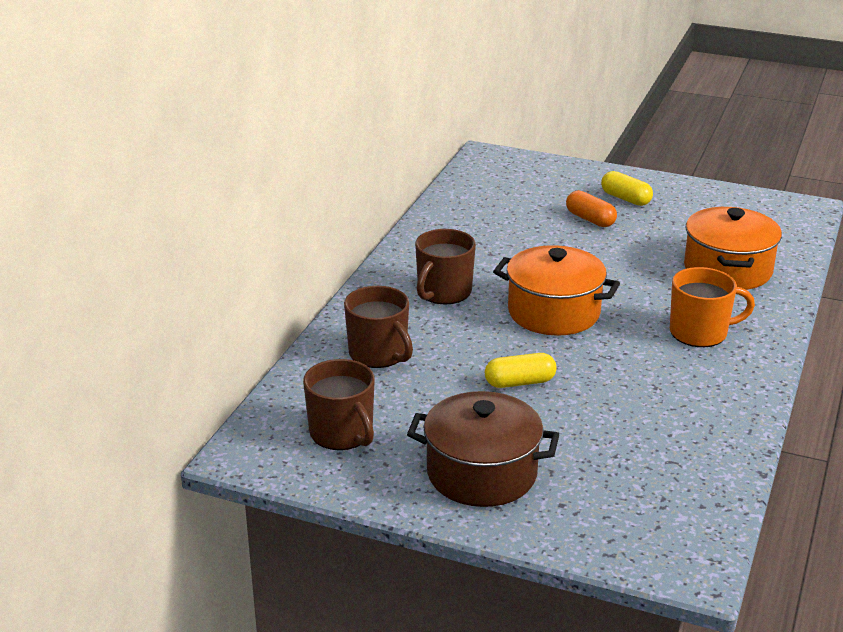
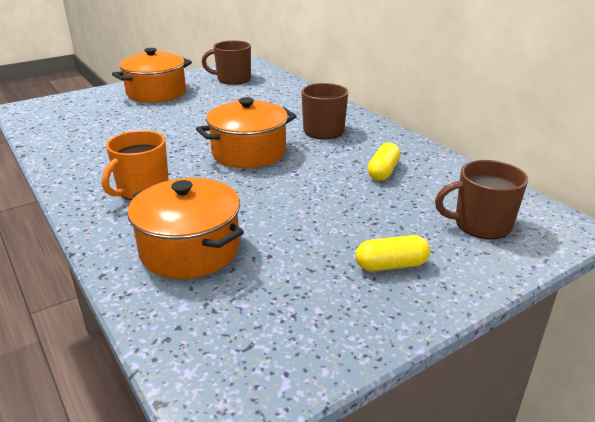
camera: 125 degrees right, 0 degrees up
brown mug [344,286,413,368] -> brown mug moved to [435,160,528,239]
brown pot [407,391,560,507] -> orange pot [112,48,192,103]
yellow capsule [485,353,557,388] -> yellow capsule moved to [367,143,401,181]
orange capsule [566,190,617,227] -> none

